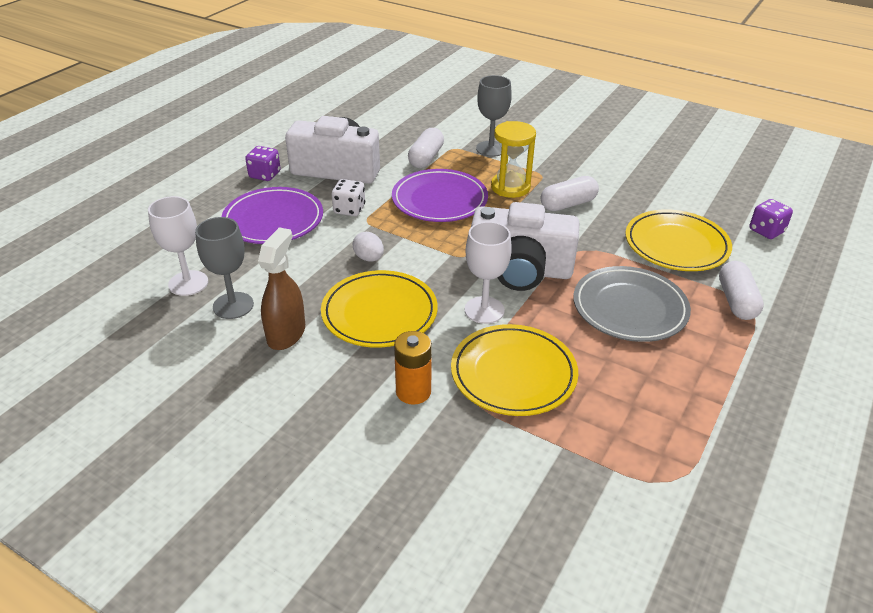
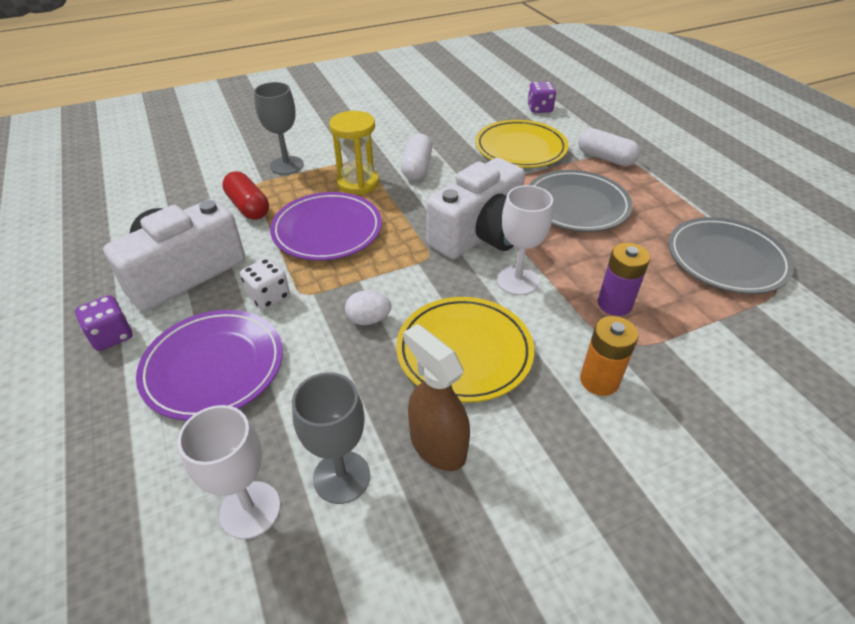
camera: 55 degrees left, 5 degrees up
white capsule [408,128,444,168] -> red capsule [222,171,269,220]
yellow plate [451,324,578,416] -> purple battery [598,243,650,316]
none -> grey plate [668,217,794,294]

